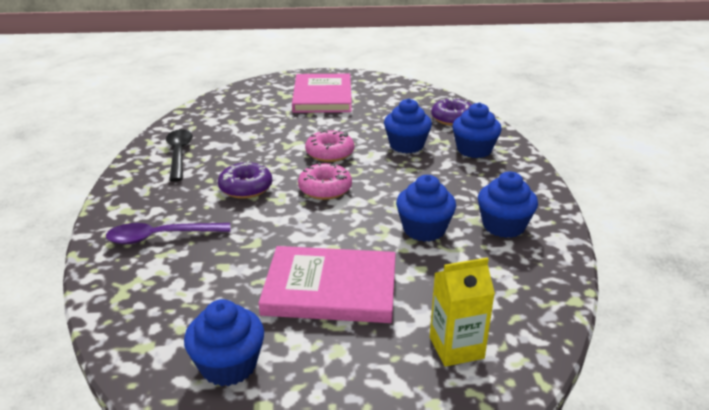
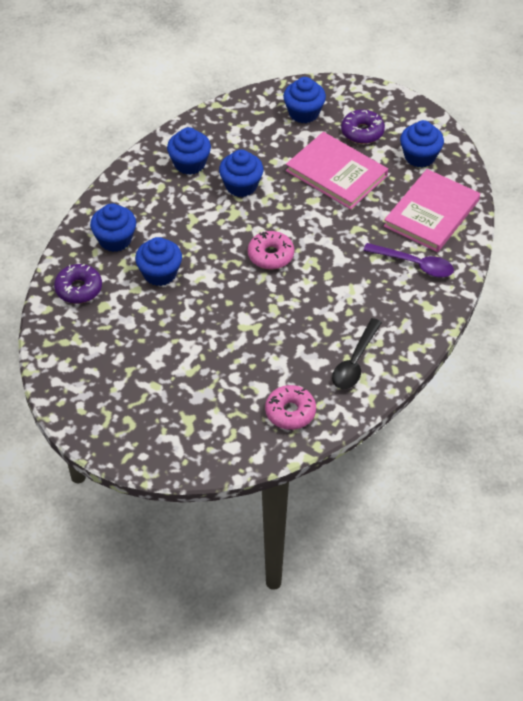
camera: 145 degrees left, 20 degrees up
purple donut [218,161,272,199] -> purple donut moved to [341,110,385,144]
pink book [292,74,352,113] -> pink book moved to [384,169,480,252]
pink donut [305,130,354,162] -> pink donut moved to [265,385,316,430]
yellow carton [430,257,495,367] -> blue cupcake [283,77,326,123]

